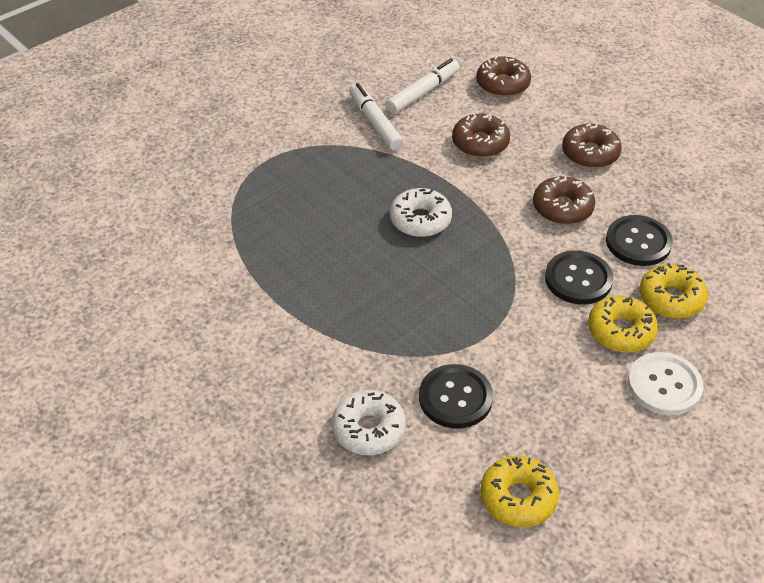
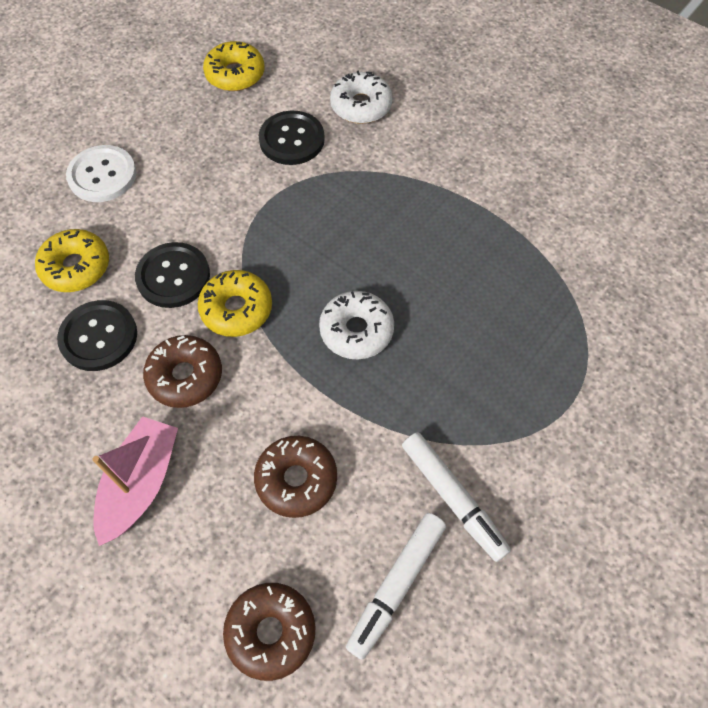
camera: 170 degrees right, 15 degrees up
brown donut [562,123,622,168] -> pink boat [93,416,178,546]
yellow donut [588,296,658,353] -> yellow donut moved to [198,270,272,337]

